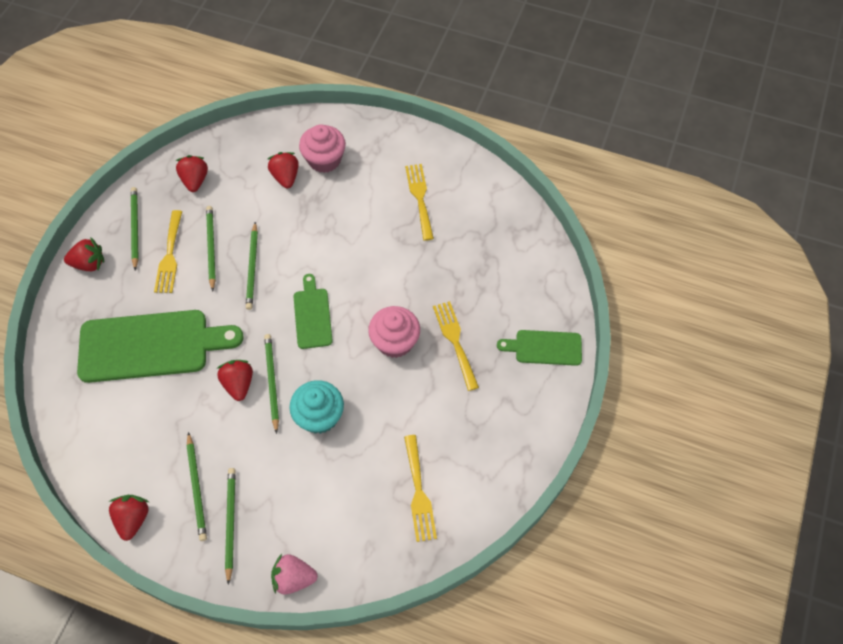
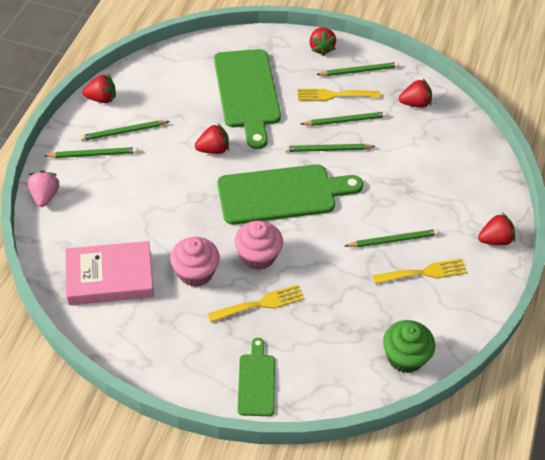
camera: 85 degrees right, 10 degrees down
green pencil [264,334,279,434] -> green pencil moved to [345,229,439,247]
red strawberry [268,152,299,188] -> red strawberry moved to [478,213,515,245]
turquoise cupcake [289,380,344,434] -> none
green cutting board [293,274,333,349] -> green cutting board [217,164,363,225], size x1.92
pink cupcake [299,124,346,173] -> pink cupcake moved to [170,237,220,287]
yellow fork [404,435,437,542] -> pink book [65,241,154,305]
none -> green cupcake [383,320,435,373]

